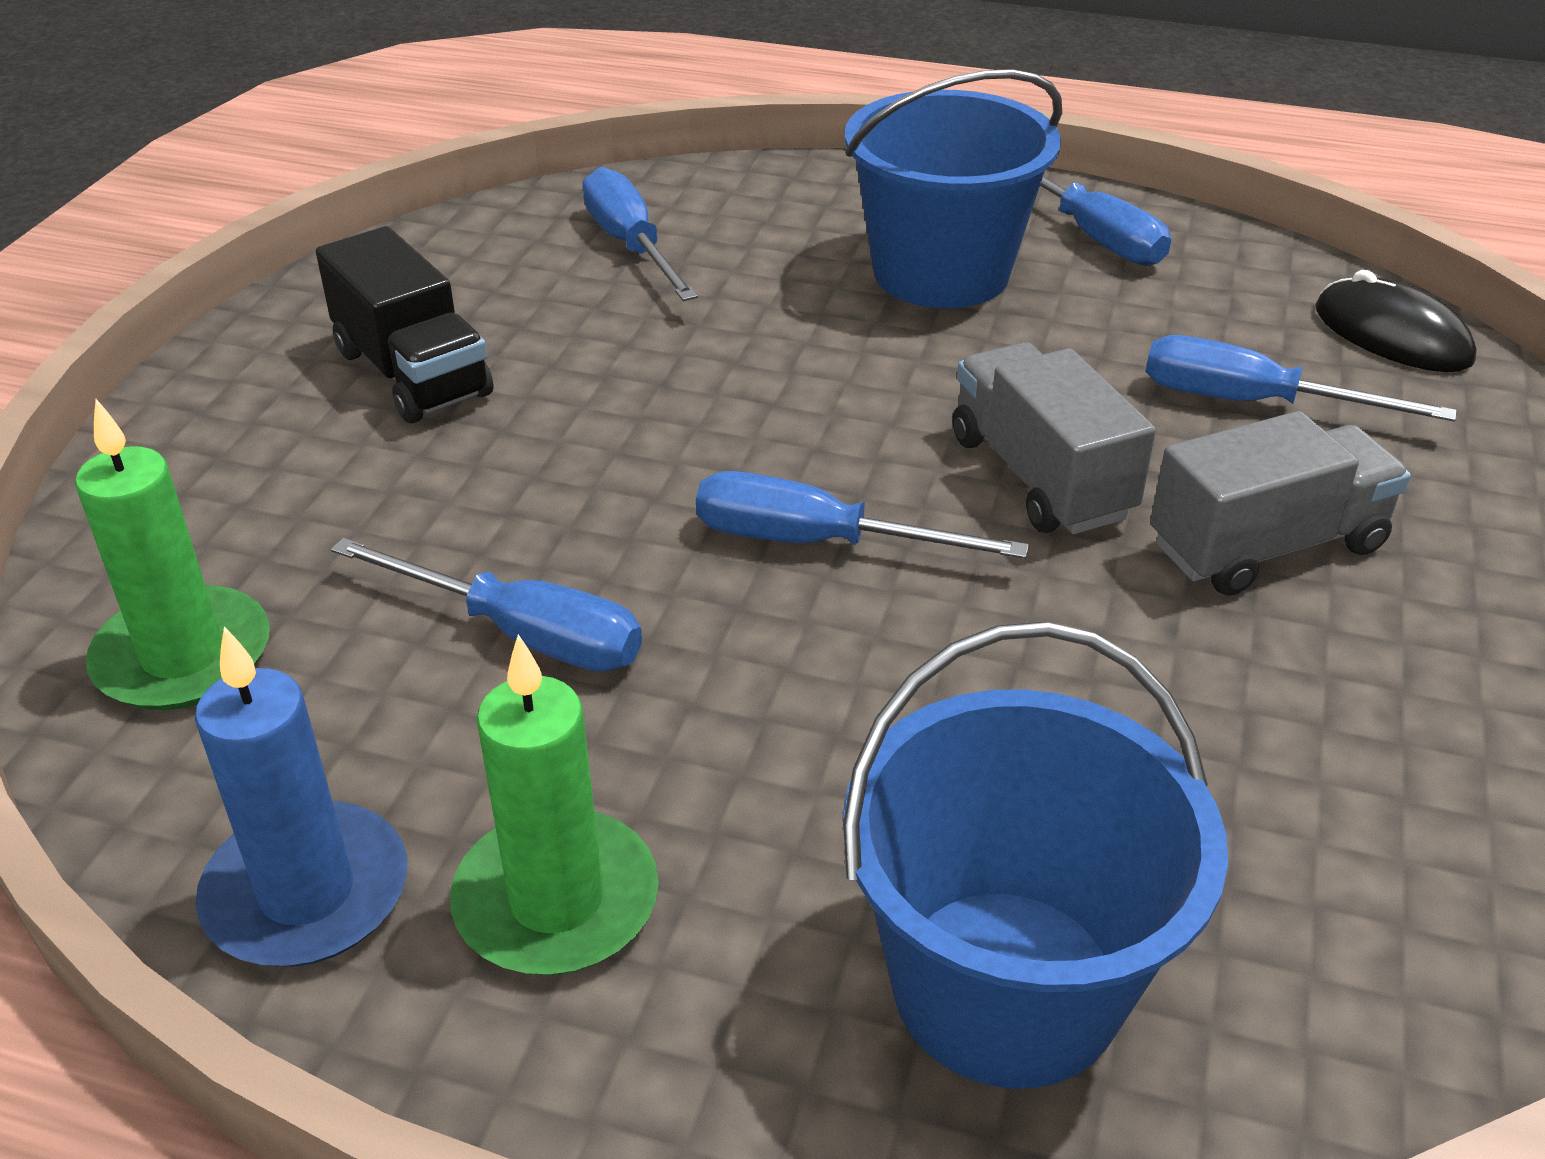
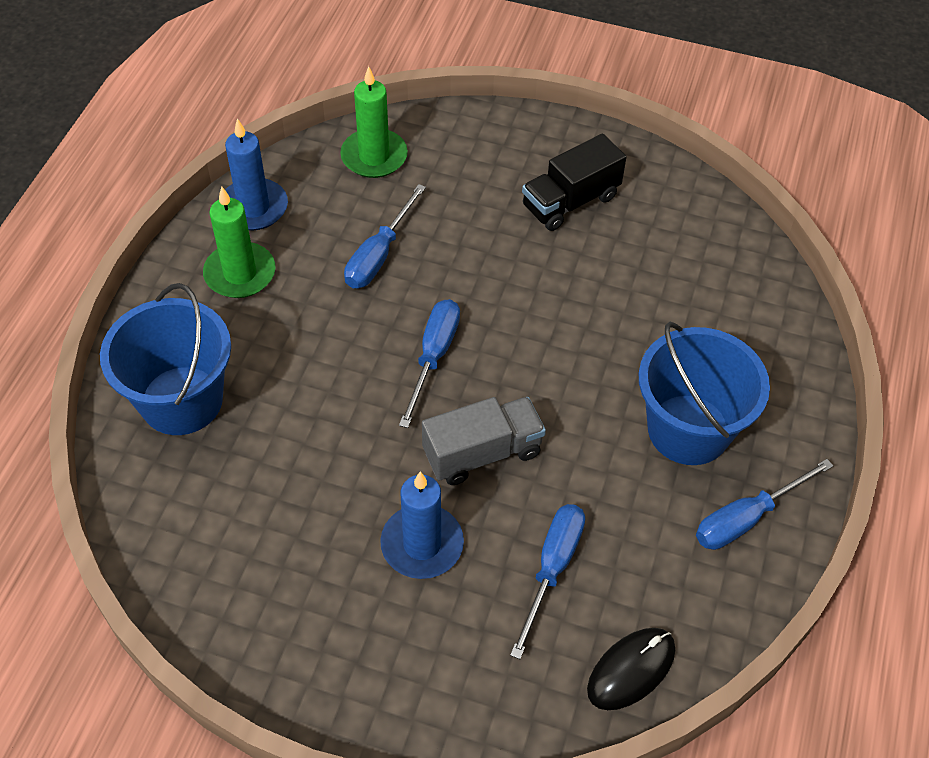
camera: 90 degrees right, 15 degrees up
blue screwdriver [582,167,698,301] -> none
grey truck [1150,411,1411,596] -> blue candle [380,472,464,579]

